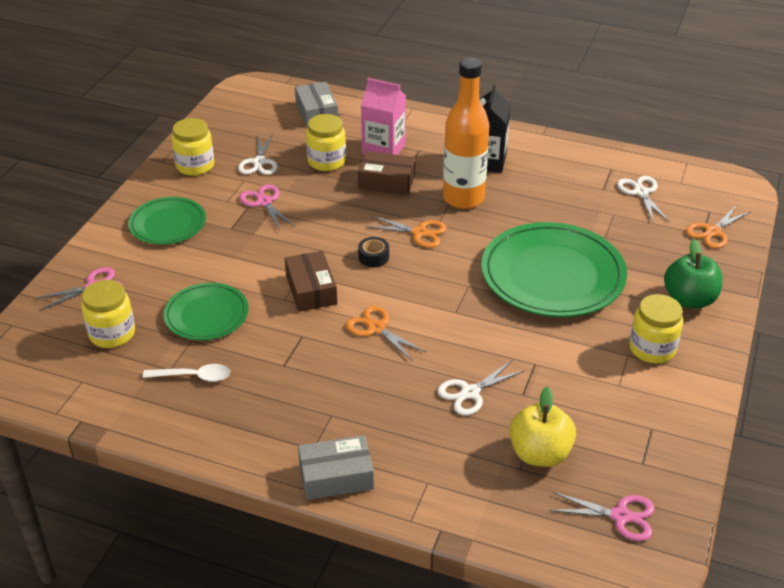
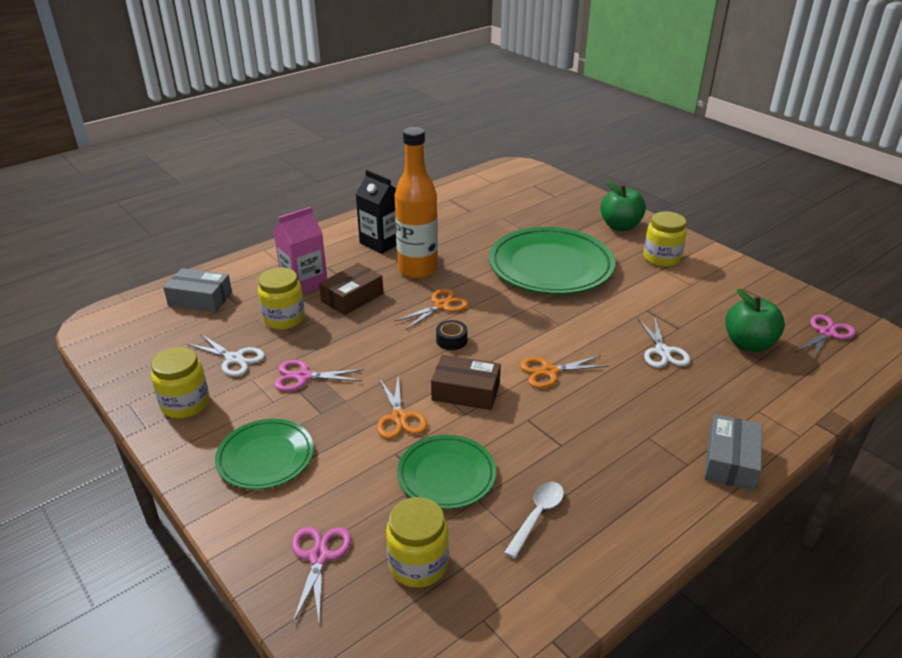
camera: 60 degrees left, 5 degrees down
yellow apple [509,387,576,467] -> green apple [725,289,785,352]
white scissors [617,176,669,223] -> none
orange scissors [686,206,751,249] -> orange scissors moved to [377,378,428,439]

